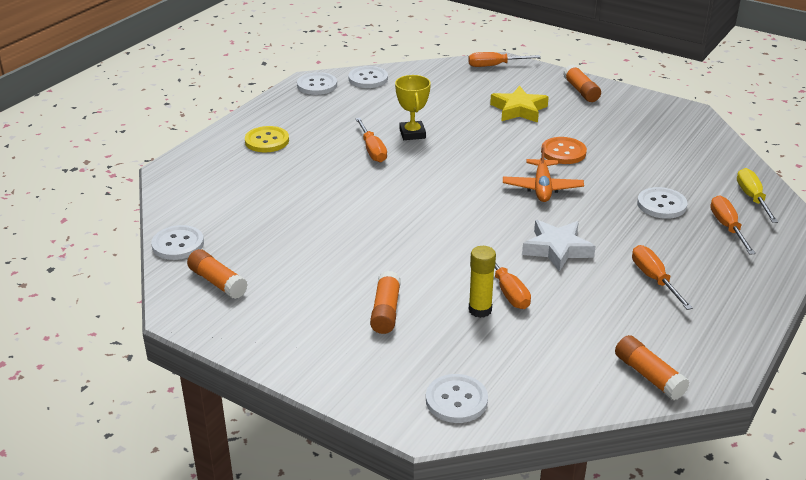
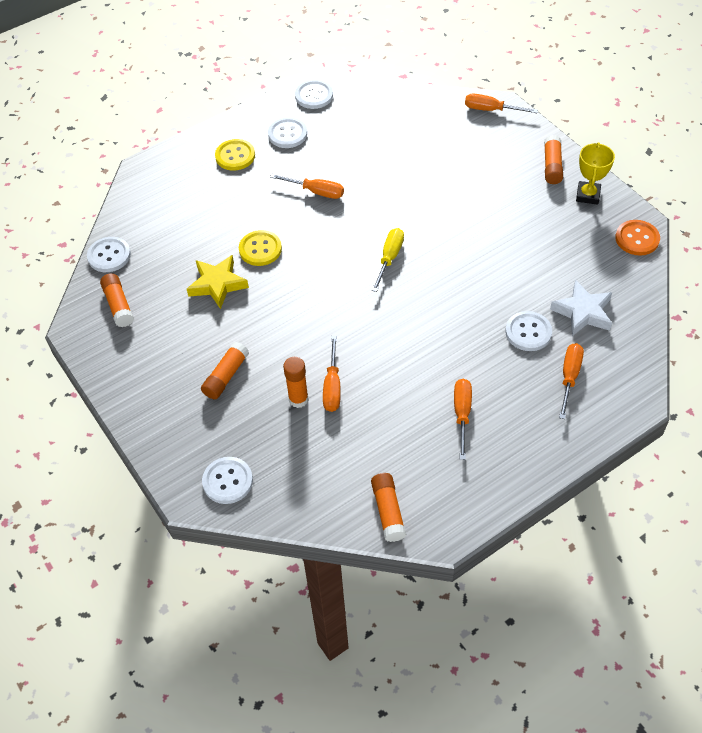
camera: 25 degrees right, 20 degrees up
white button [348,66,388,88] -> white button moved to [268,118,307,148]
orange screwdriver [355,118,387,162] -> orange screwdriver turned 75 degrees counterclockwise [270,174,344,199]
yellow trophy [395,75,431,140] -> yellow trophy moved to [576,143,615,205]
yellow glue stick [469,246,496,318] -> orange glue stick [283,357,308,408]
yellow star [490,86,549,123] -> yellow star moved to [187,255,249,309]
orange plane [503,144,584,202] -> none
white star [522,220,596,272] -> white star moved to [550,280,612,336]
orange button [541,137,587,164] -> orange button moved to [615,220,660,255]
yellow screwdriver [737,168,778,223] -> yellow screwdriver moved to [372,228,404,292]
none -> yellow button [239,230,282,266]

